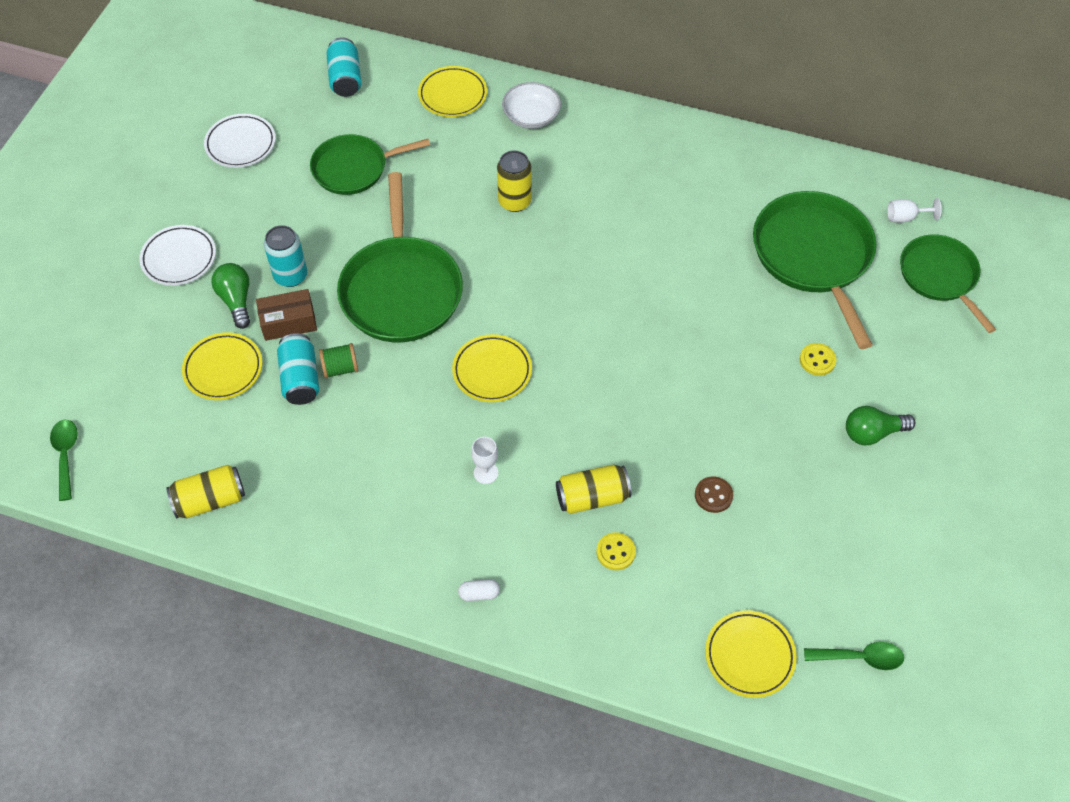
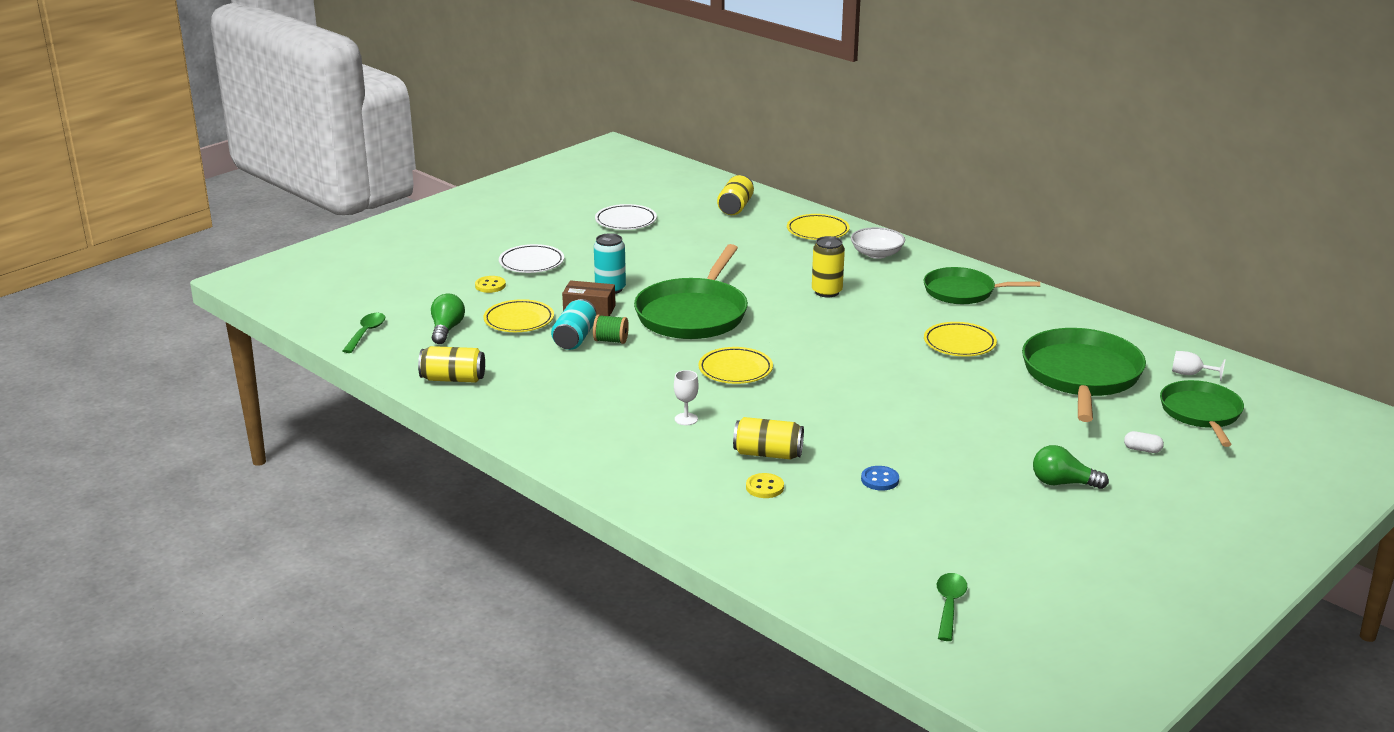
camera: 25 degrees right, 30 degrees down
green light bulb [211,263,250,329] -> green light bulb moved to [431,293,465,344]
green pan [310,134,430,195] -> green pan moved to [924,267,1040,304]
turquoise can [326,37,361,97] -> yellow can [717,175,754,215]
white capsule [458,579,500,601] -> white capsule moved to [1124,431,1164,453]
brown button [695,477,733,513] -> blue button [861,466,899,491]
yellow plate [705,610,797,698] -> yellow plate moved to [924,322,997,357]
yellow button [800,343,836,376] -> yellow button moved to [475,276,506,293]
green spoon [804,642,904,670] -> green spoon turned 105 degrees counterclockwise [937,573,967,641]

